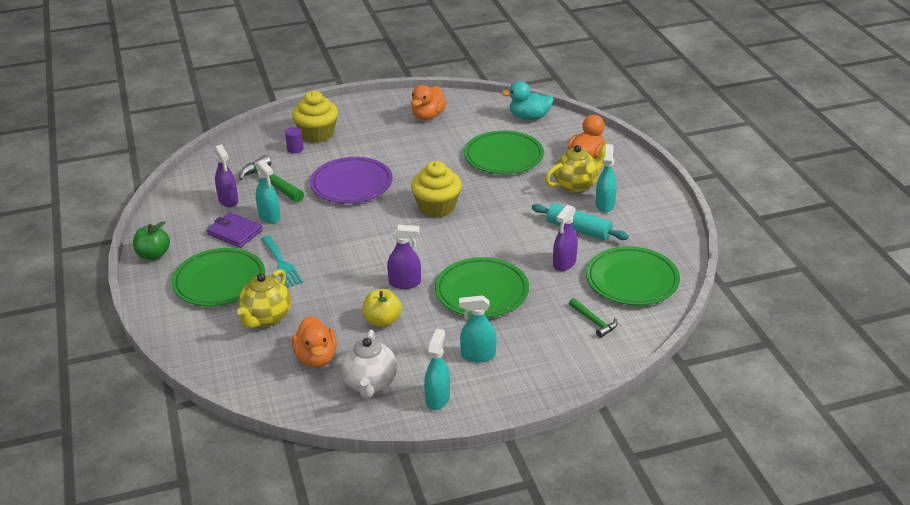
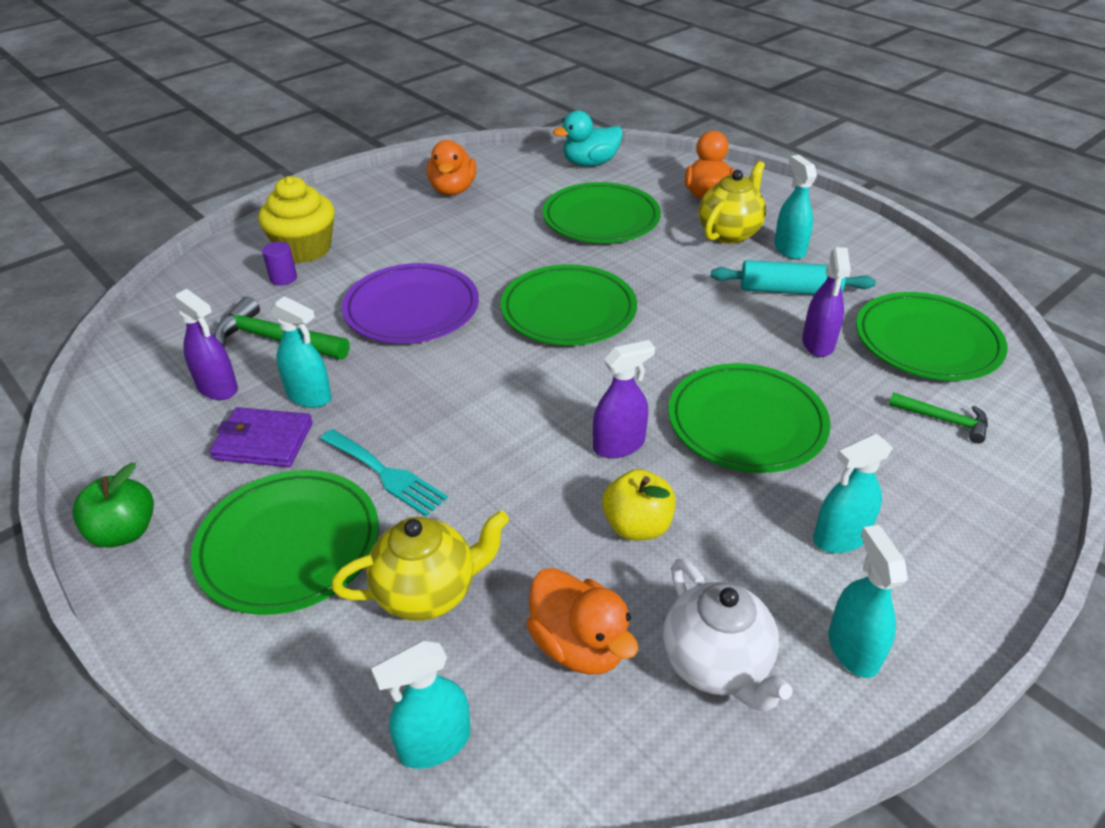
camera: 25 degrees left, 5 degrees up
yellow teapot [237,269,291,328] -> yellow teapot turned 105 degrees counterclockwise [331,510,509,621]
yellow cupcake [411,161,462,218] -> green plate [501,264,637,345]
none -> turquoise spray bottle [371,641,471,769]

